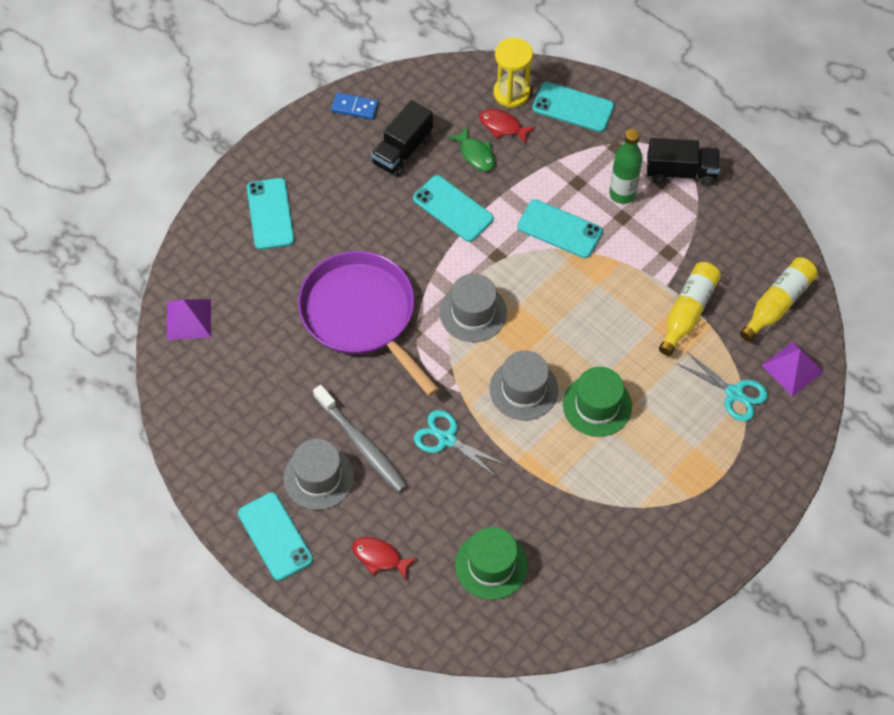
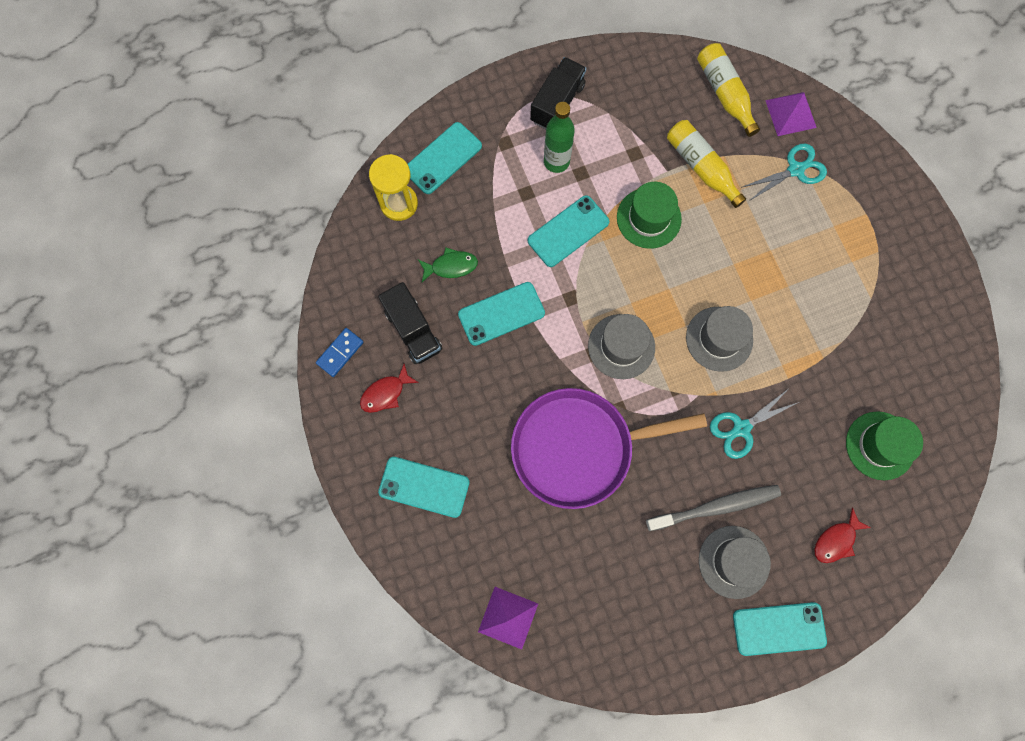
camera: 65 degrees left, 15 degrees up
red fish [479,109,536,144] -> red fish moved to [360,364,419,413]
green hat [563,367,632,437] -> green hat moved to [617,182,682,249]

